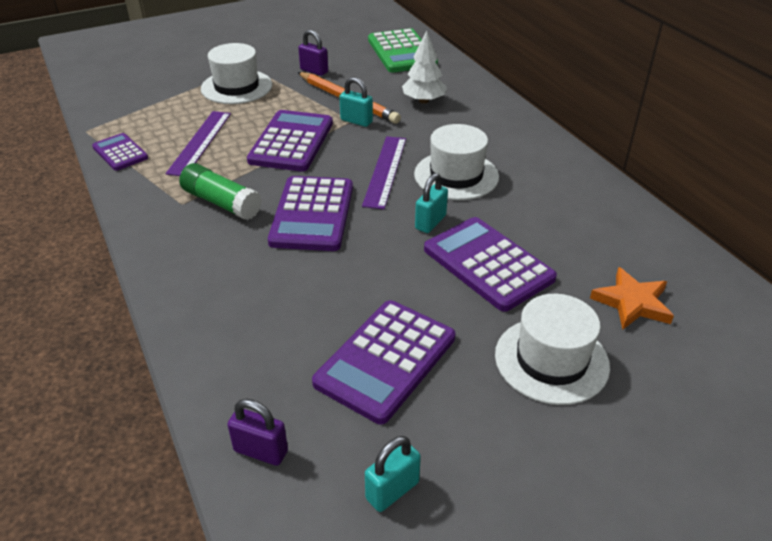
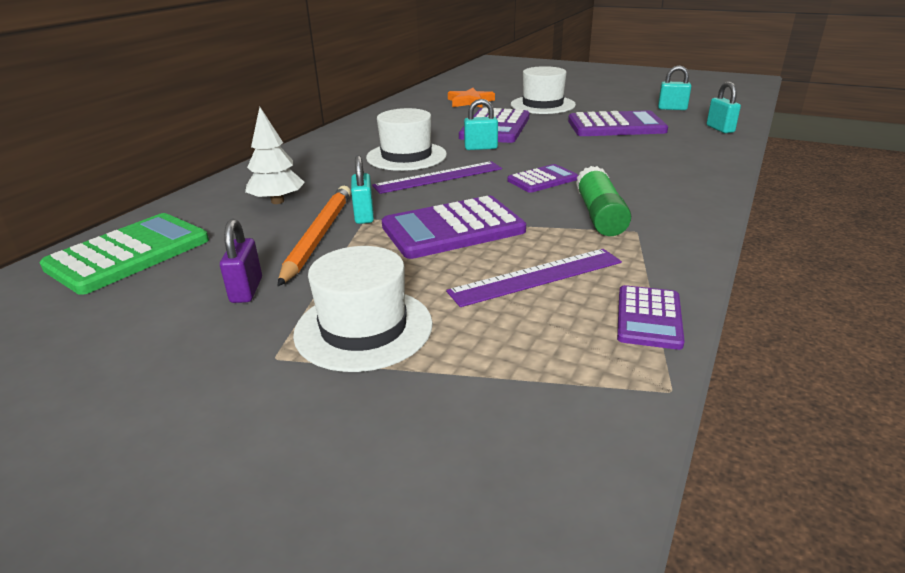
camera: 125 degrees left, 10 degrees down
purple padlock [227,399,288,466] -> turquoise padlock [707,82,741,133]
purple calculator [268,176,353,251] -> purple calculator [508,164,578,193], size x0.57

